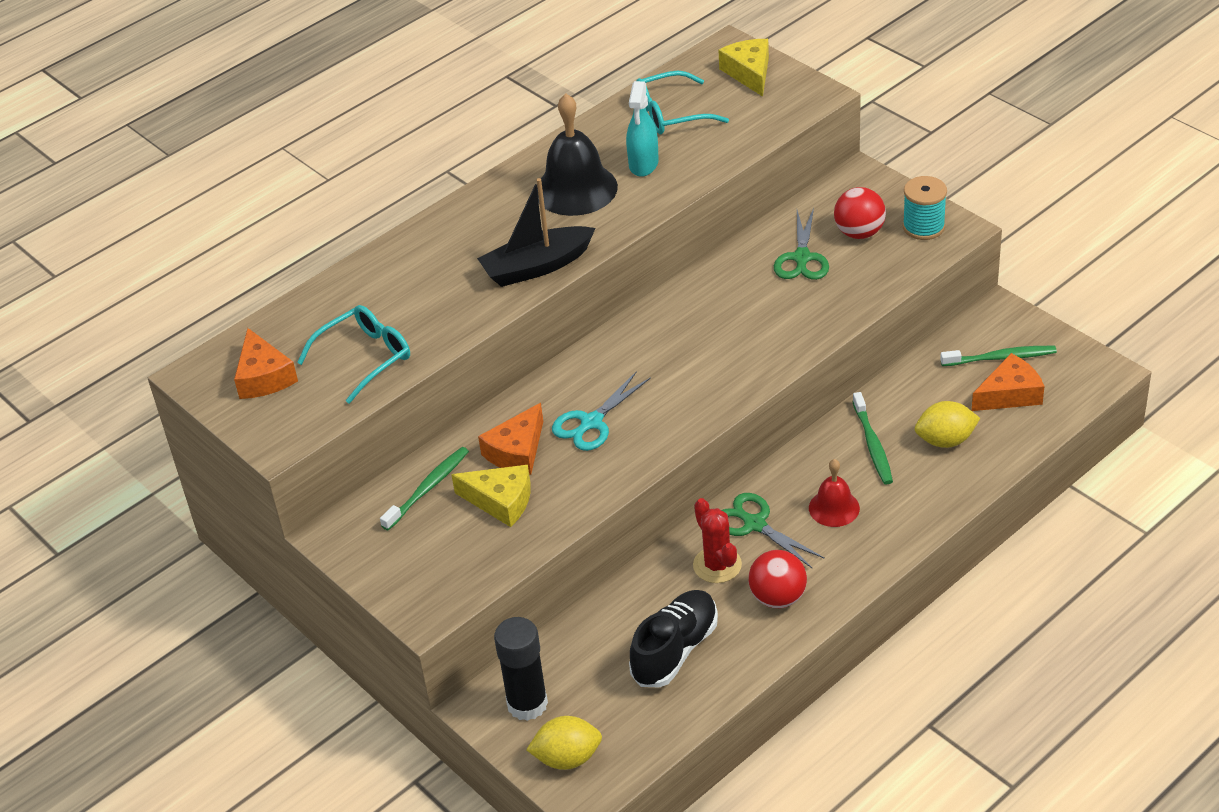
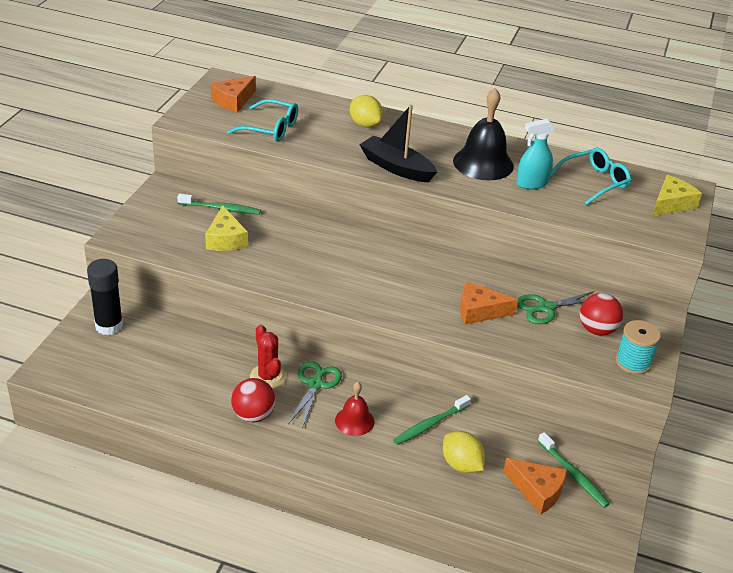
camera: 55 degrees right, 5 degrees down
orange cheese [478,403,543,475] -> orange cheese moved to [460,281,518,325]
yellow lemon [526,716,602,770] -> yellow lemon moved to [350,95,383,128]
turquoise scissors [552,371,651,451] -> none
black shoe [629,590,718,687] -> none
turquoise glasses [636,71,729,134] -> turquoise glasses turned 105 degrees clockwise [550,148,631,205]
red cactus [693,498,742,583] -> red cactus turned 60 degrees counterclockwise [250,325,286,389]

